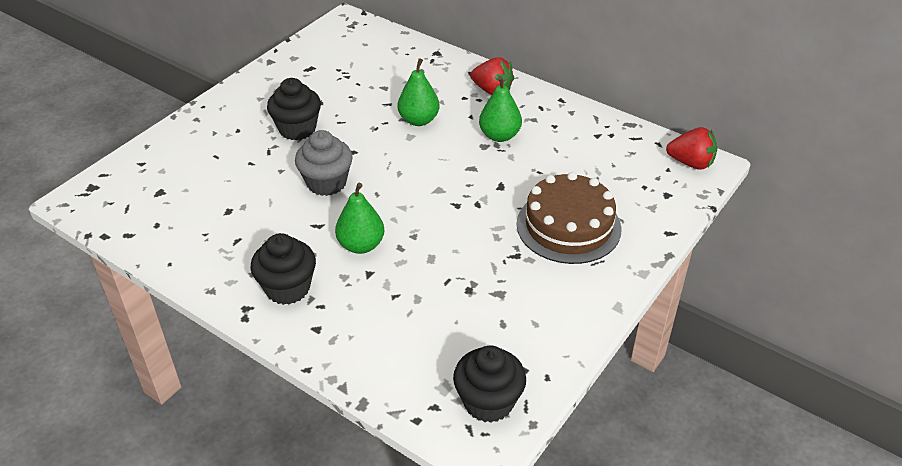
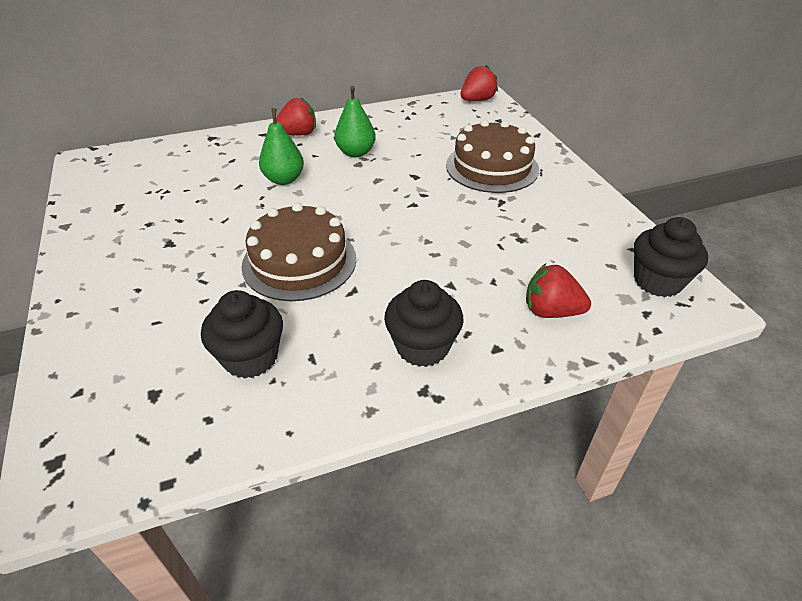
camera: 55 degrees left, 0 degrees up
black cupcake [267,78,321,140] -> black cupcake moved to [201,290,283,379]
grey cupcake [295,130,353,196] -> brown cake [241,203,356,301]
green pear [335,183,384,254] -> none
none -> red strawberry [526,263,591,318]

